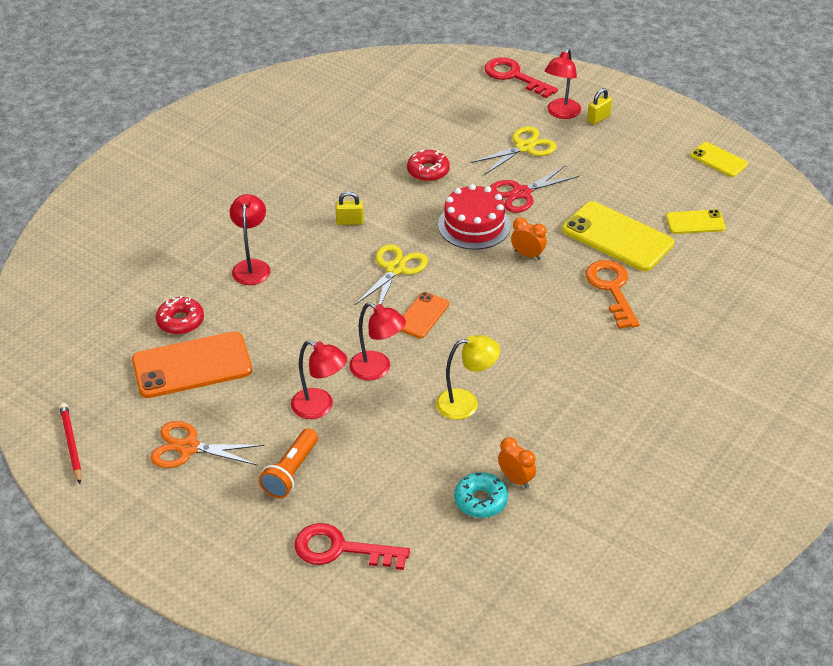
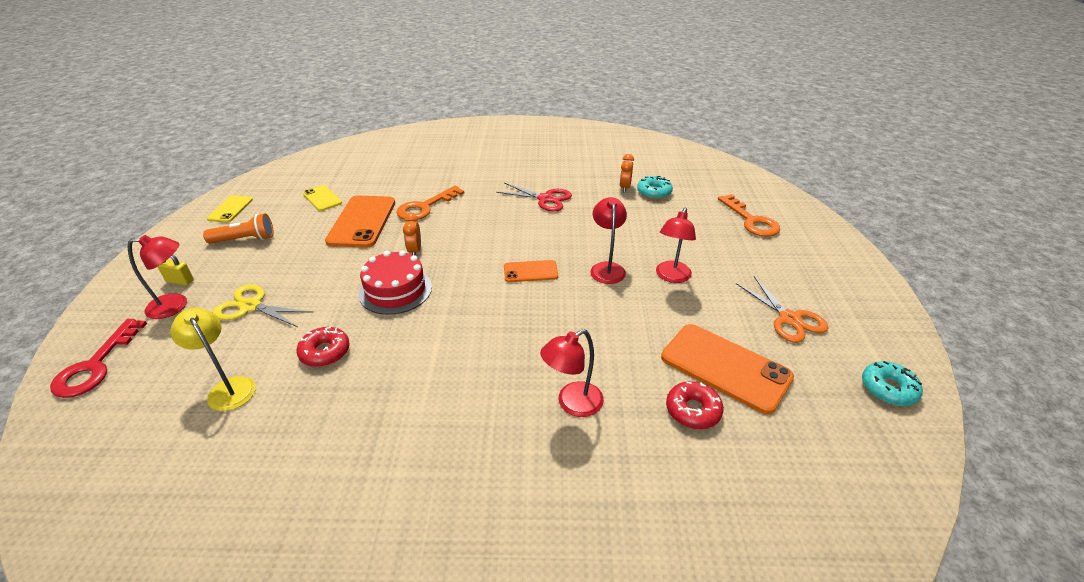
camera: 125 degrees left, 5 degrees down
red pencil [59,403,82,484] -> turquoise donut [862,361,923,406]
orange flashlight [259,428,318,498] -> orange flashlight moved to [203,214,274,244]
red lamp [291,340,347,419] -> red lamp turned 150 degrees counterclockwise [656,208,696,283]
red key [295,523,410,570] -> orange key [718,194,780,237]
yellow padlock [335,191,364,225] -> none
yellow scissors [355,244,428,305] -> none
yellow lamp [436,335,500,420] -> yellow lamp moved to [170,308,256,411]
red scissors [490,165,579,213] -> red scissors moved to [496,183,572,212]
yellow phone [562,201,674,271] -> orange phone [325,196,395,248]

